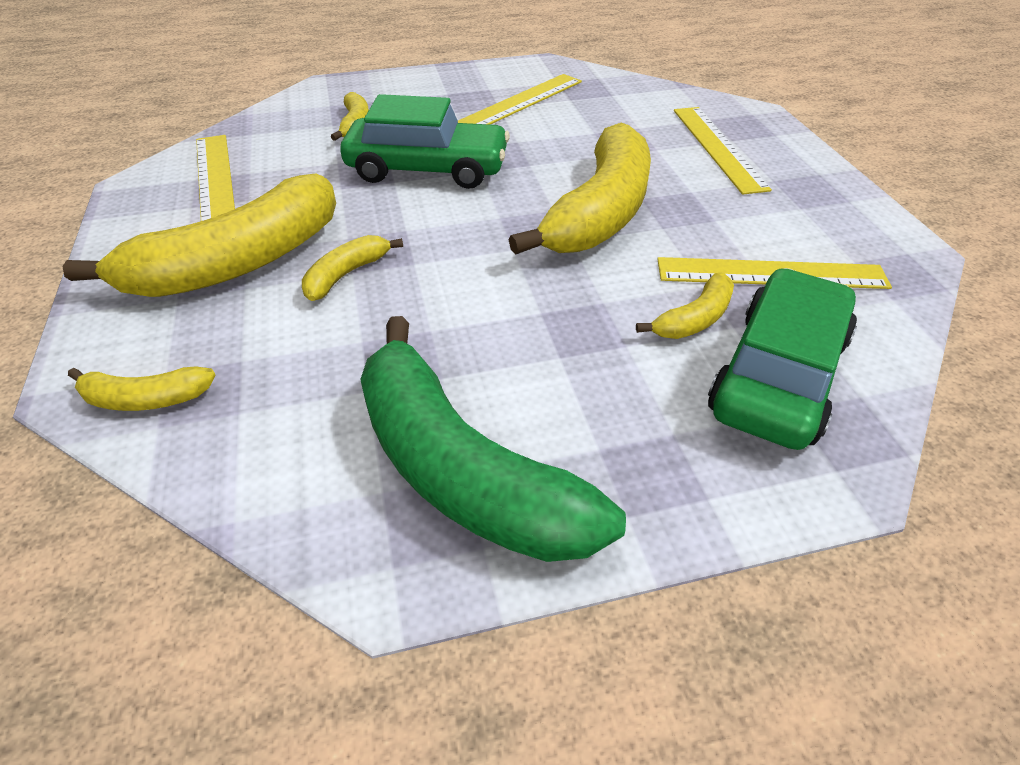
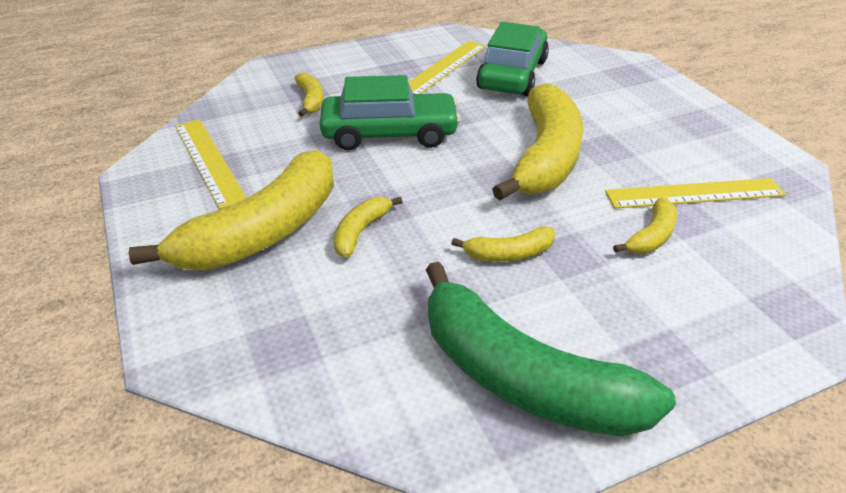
camera: 10 degrees left, 5 degrees down
yellow banana [68,366,216,411] -> yellow banana moved to [451,226,555,262]
yellow ruler [674,107,772,195] -> none
green car [708,268,857,450] -> green car moved to [476,22,549,96]

